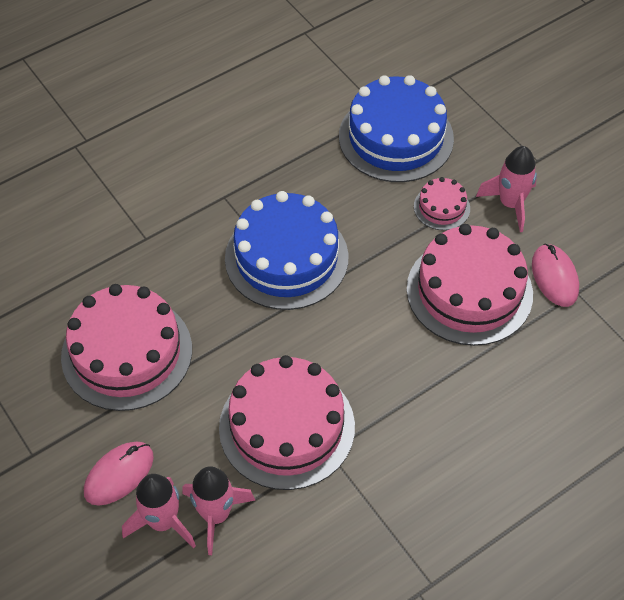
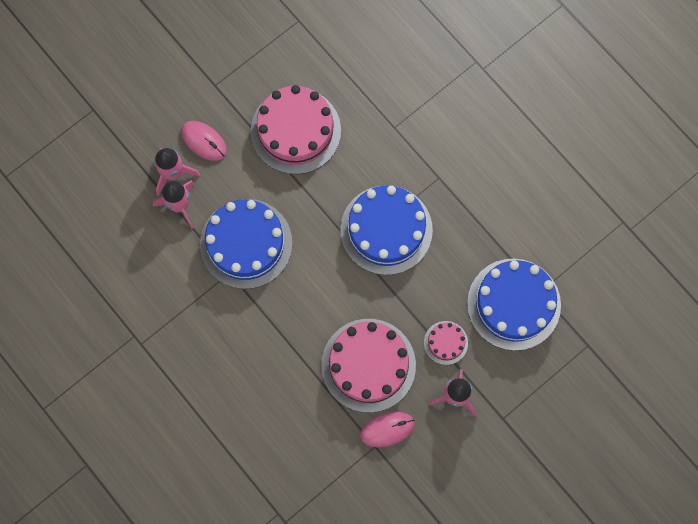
camera: 85 degrees right, 20 degrees up
pink cake [219,355,355,490] -> blue cake [200,199,292,289]

